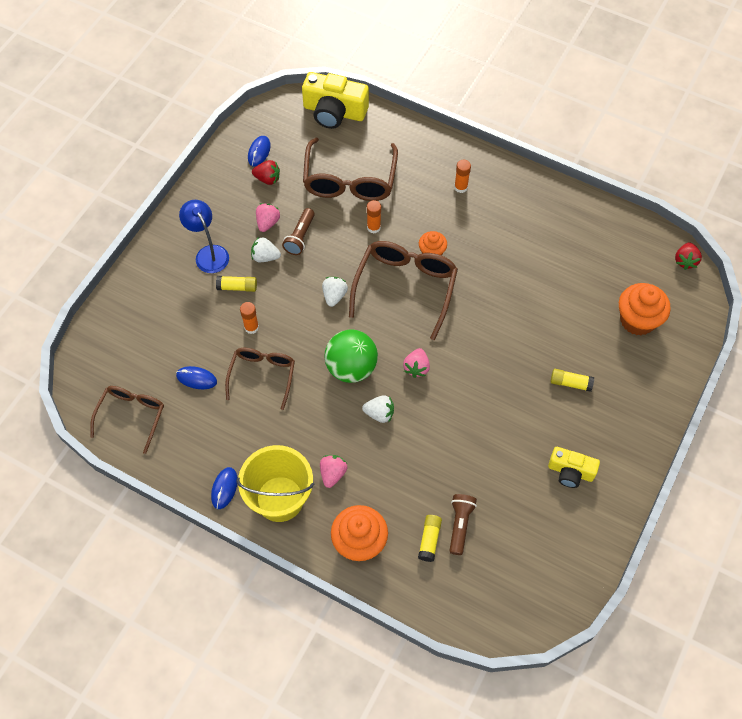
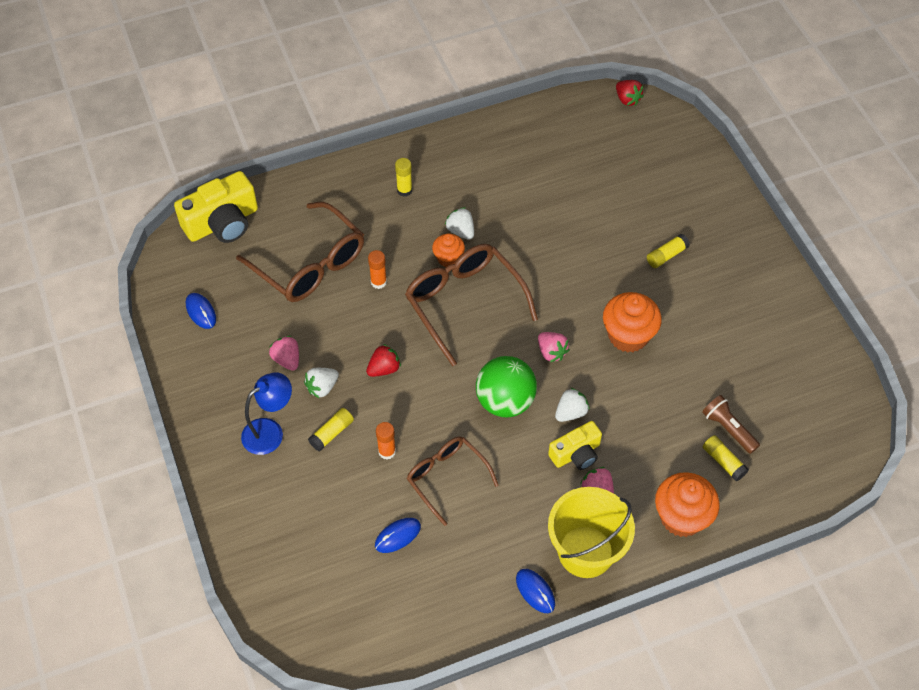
camera: 50 degrees left, 5 degrees down
brown glasses [90,386,164,454] -> none
blue lamp [179,200,229,273] -> blue lamp turned 135 degrees clockwise [241,373,292,455]
red strawberry [252,160,280,185] -> red strawberry moved to [366,344,401,377]
brown flashlight [282,208,315,255] -> none
white strawberry [322,277,348,307] -> white strawberry moved to [445,207,474,240]
orange glue stick [454,160,471,193] -> yellow glue stick [395,158,412,197]
yellow camera [548,447,600,488] -> yellow camera moved to [548,421,602,470]
orange cupcake [619,283,671,335] -> orange cupcake moved to [603,292,662,352]

